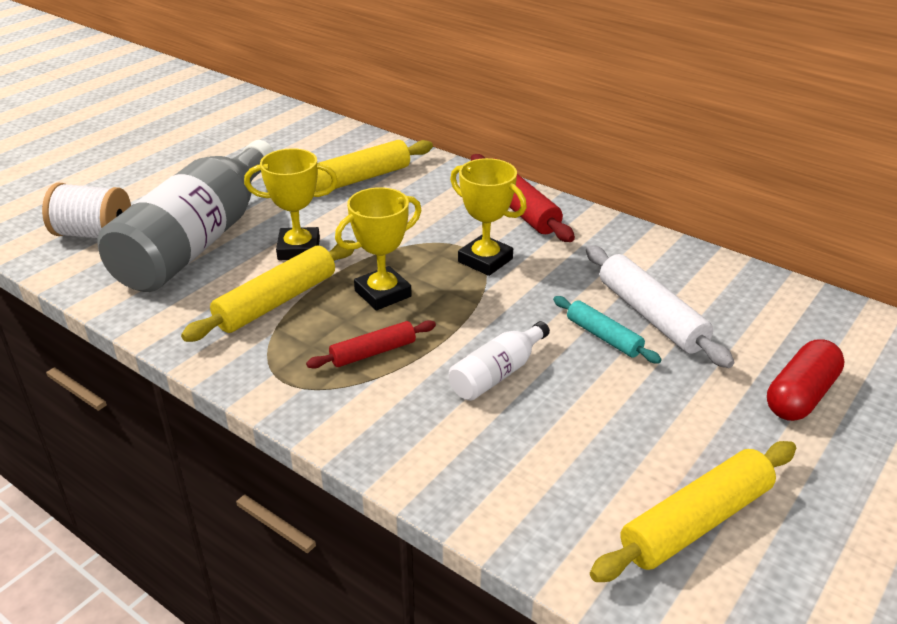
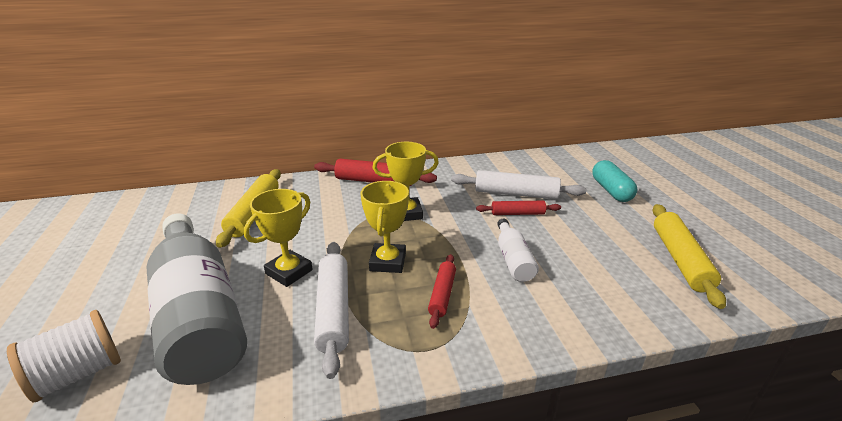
camera: 50 degrees left, 5 degrees down
yellow rolling pin [181,240,355,342] -> white rolling pin [314,242,349,379]
turquoise rolling pin [553,296,662,364] -> red rolling pin [476,201,561,215]
red capsule [767,339,845,421] -> turquoise capsule [592,160,637,202]

